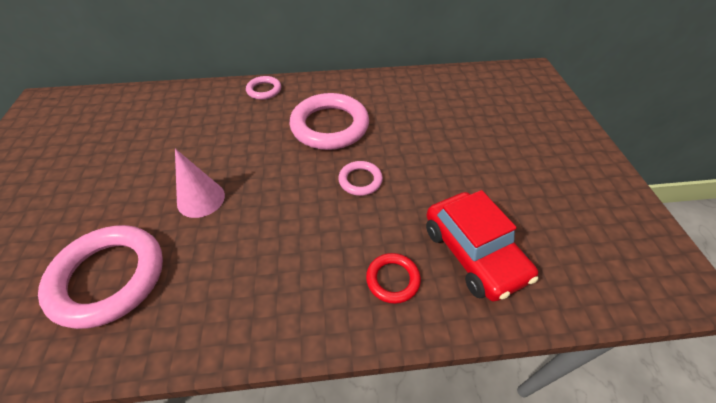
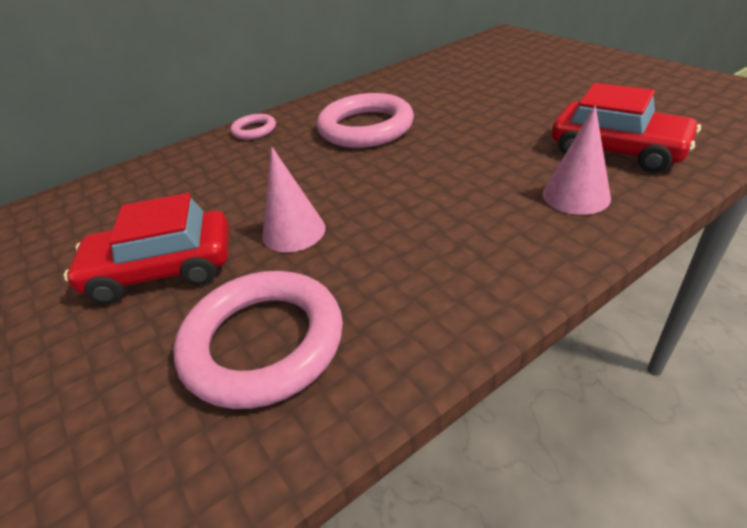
camera: 25 degrees left, 10 degrees down
pink ring [338,161,383,196] -> none
red ring [366,253,421,304] -> pink cone [543,105,611,215]
none -> red car [64,193,229,304]

